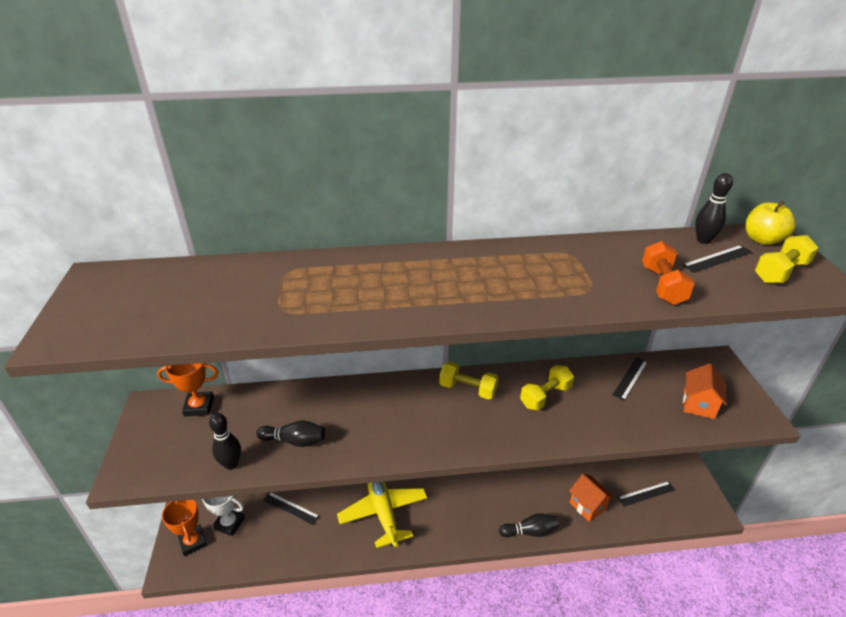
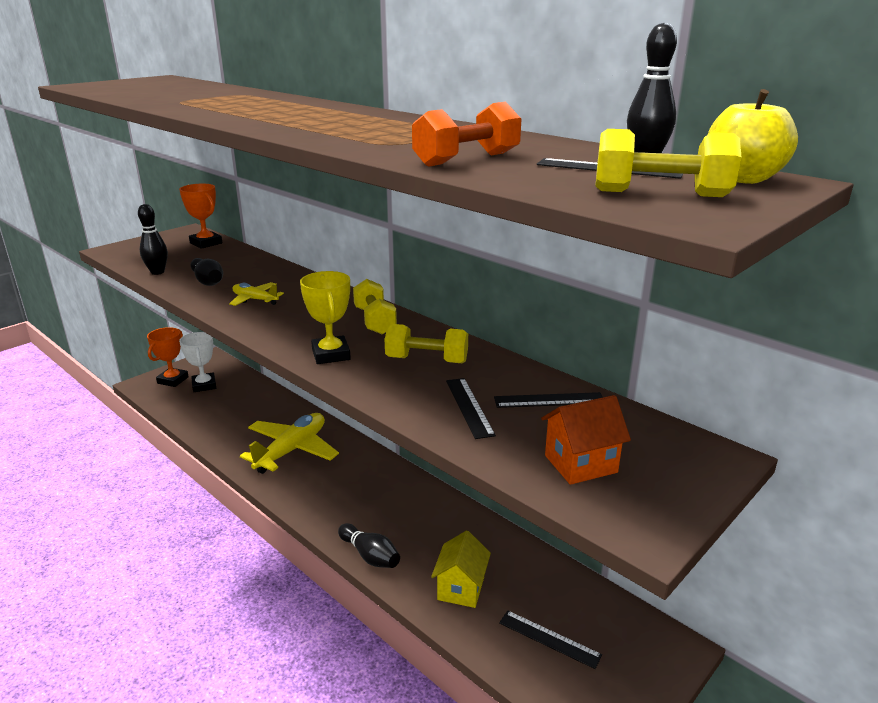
camera: 50 degrees right, 10 degrees down
black ruler [263,492,320,525] -> black ruler moved to [446,378,496,439]
orange house [569,474,614,522] -> yellow house [431,530,491,608]
none -> yellow plane [229,282,284,306]
none -> yellow trophy [300,271,351,364]

